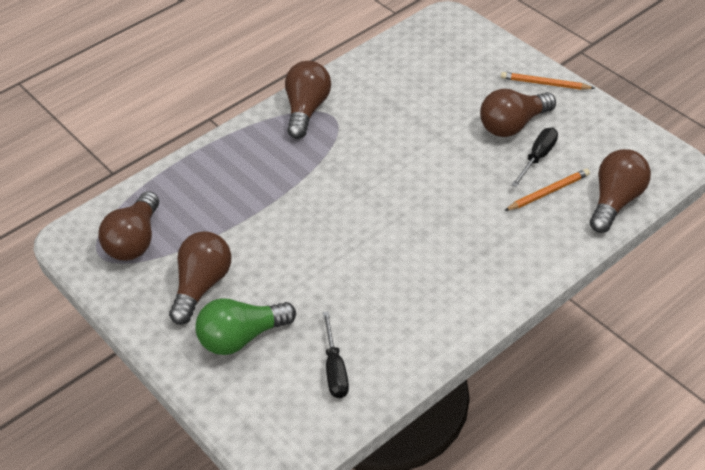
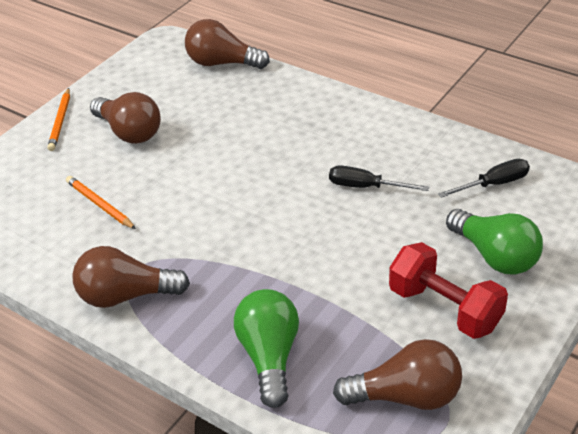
camera: 105 degrees left, 5 degrees down
brown light bulb [169,231,231,325] -> red dumbbell [389,242,508,339]
orange pencil [504,169,590,211] -> orange pencil moved to [66,176,136,229]
black screwdriver [511,128,558,187] -> black screwdriver moved to [329,165,429,191]
none -> green light bulb [234,289,299,408]

